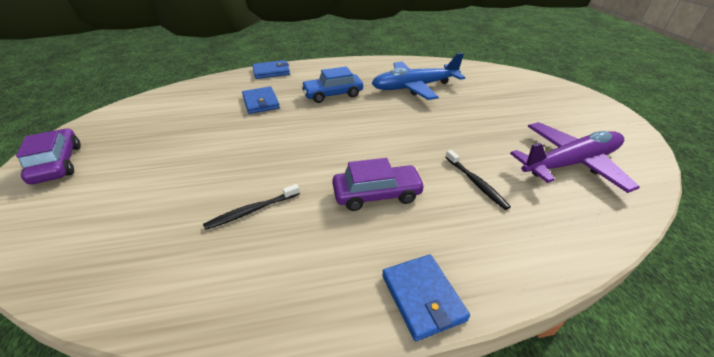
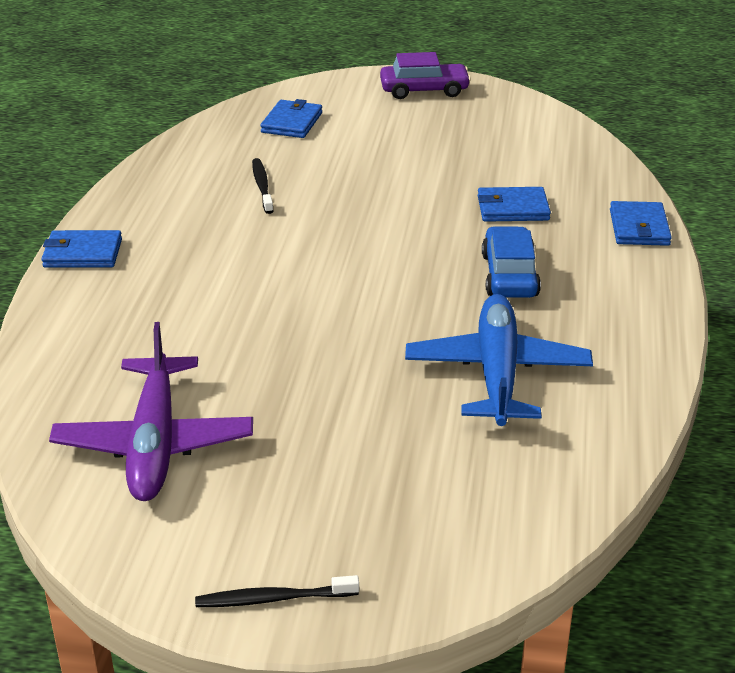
camera: 110 degrees right, 5 degrees down
purple car [332,158,425,211] -> none
black toothbrush [445,150,511,210] -> black toothbrush moved to [195,575,359,607]
none -> blue wallet [260,99,322,138]

